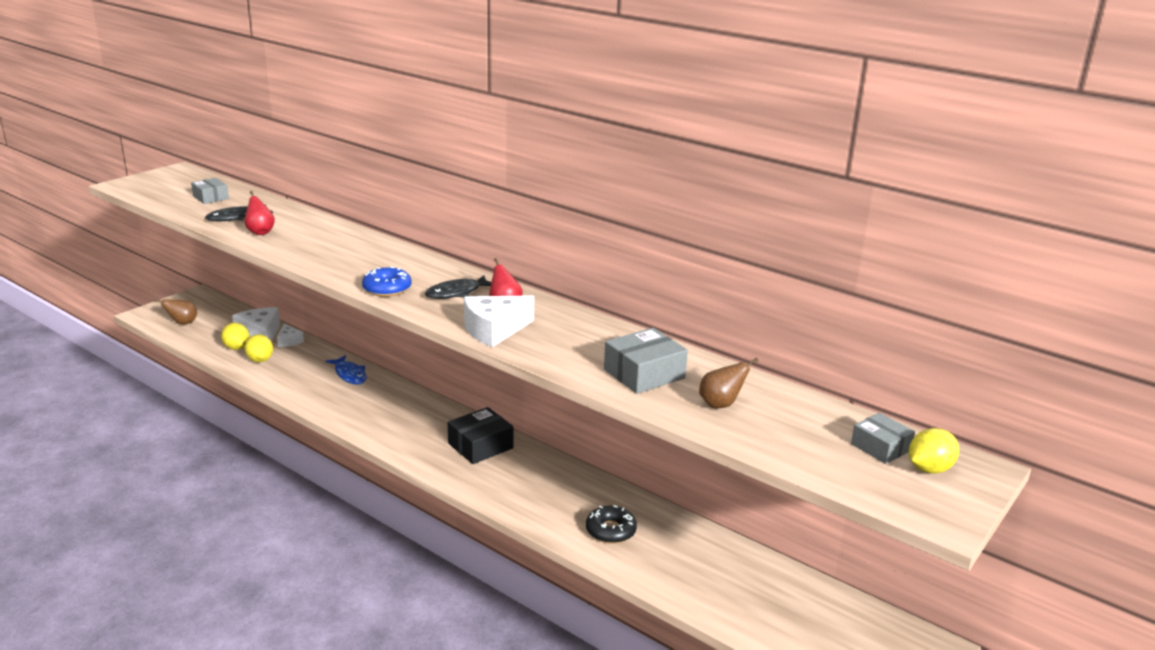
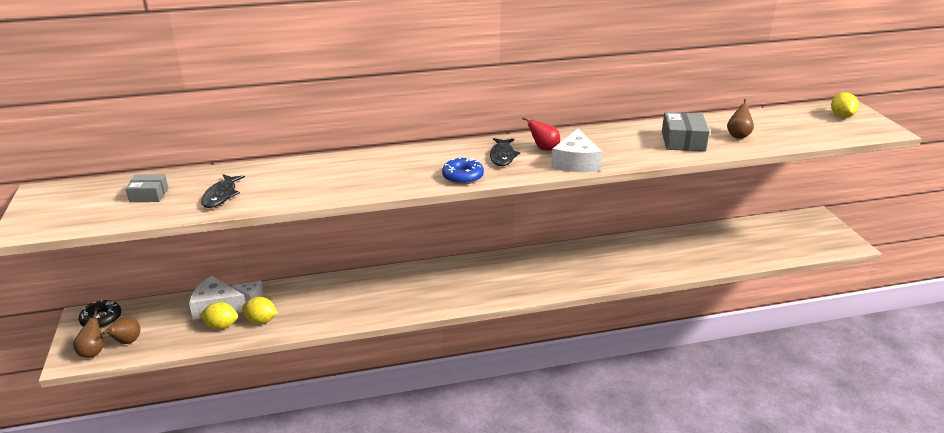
camera: 50 degrees left, 5 degrees up
red pear [244,191,275,235] -> none
blue fish [326,355,367,385] -> none
black box [448,407,514,464] -> none
black donut [586,505,637,544] -> black donut moved to [79,300,121,329]
grey box [851,413,915,464] -> none
none -> brown pear [73,310,104,358]

